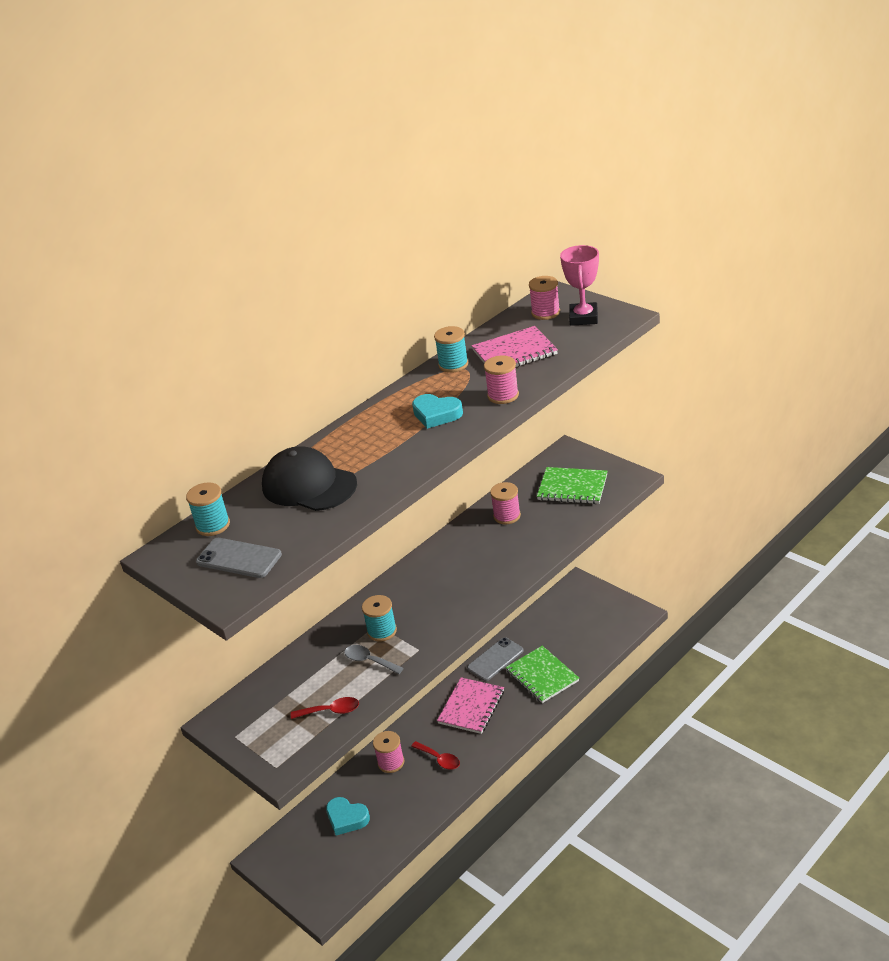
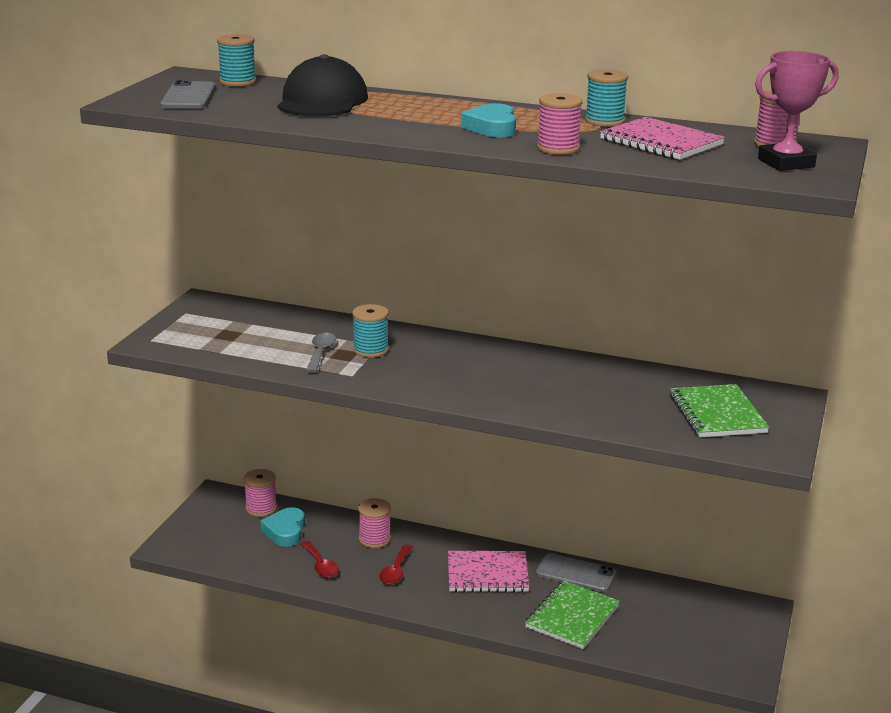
camera: 60 degrees right, 10 degrees down
red spoon [291,697,359,719] -> red spoon moved to [300,541,339,578]
pink spool [490,482,521,524] -> pink spool moved to [244,469,277,517]

